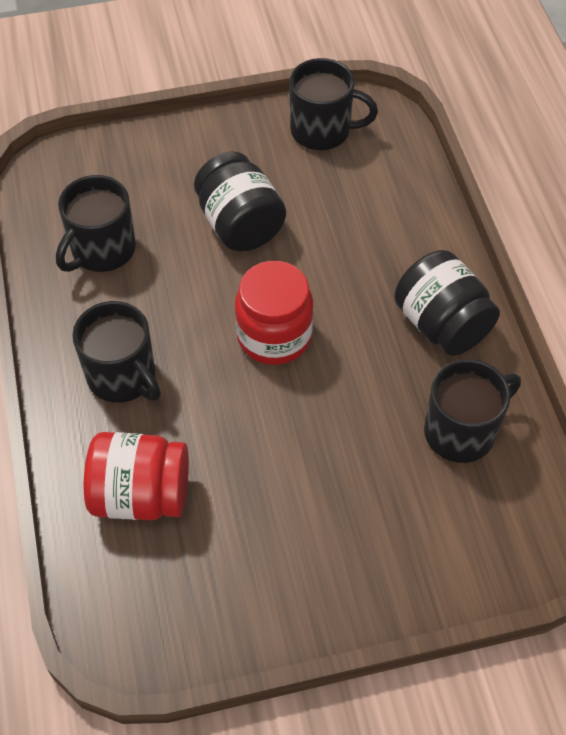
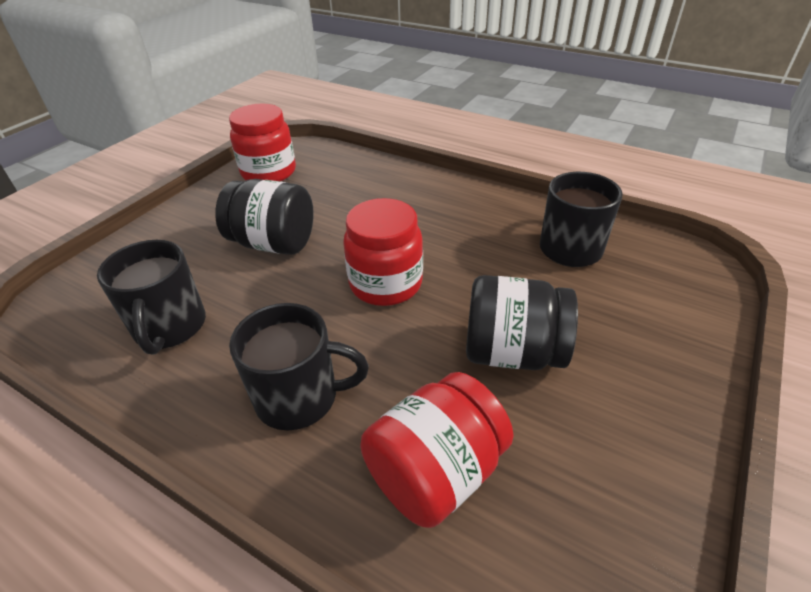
camera: 45 degrees left, 15 degrees down
black mug [289,58,378,150] -> red jar [229,104,296,182]
black jar [394,250,500,356] -> black jar moved to [466,275,578,370]

